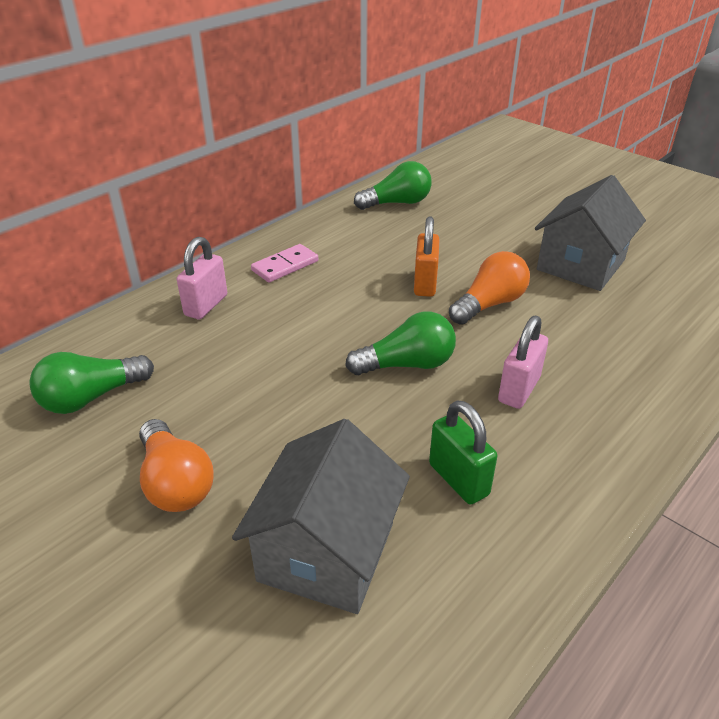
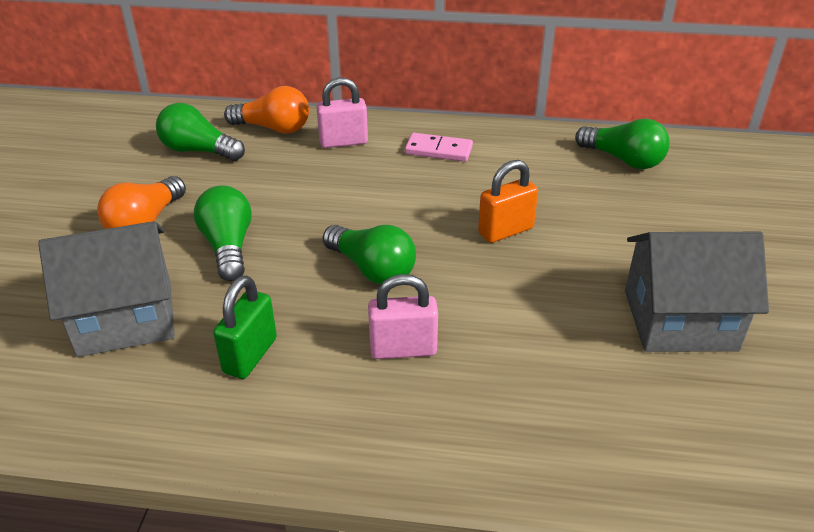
camera: 55 degrees right, 0 degrees up
orange light bulb [449,251,530,325] -> orange light bulb moved to [224,86,309,134]
none -> green light bulb [194,185,252,281]

